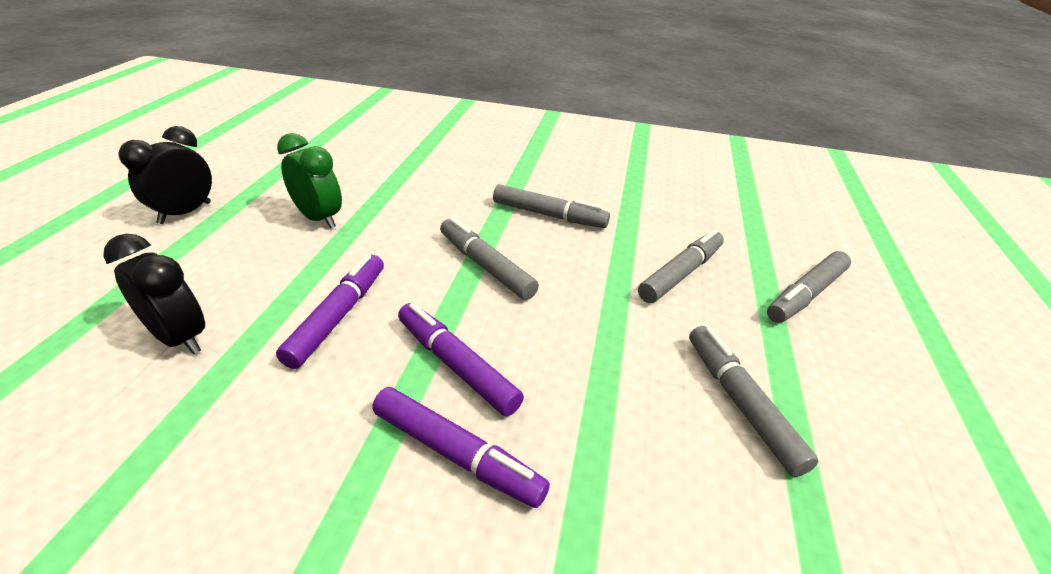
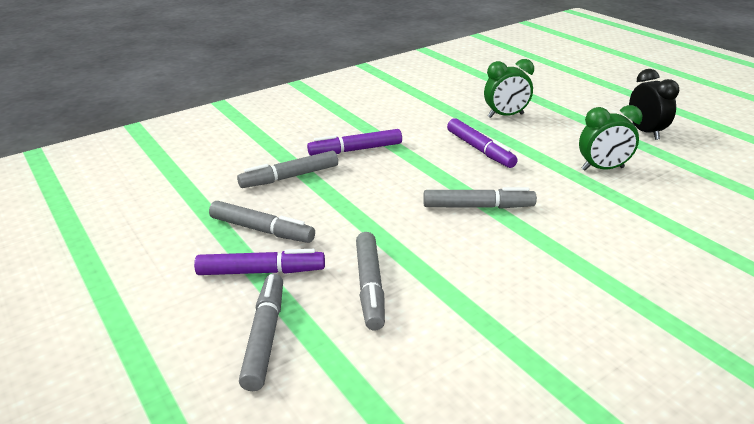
camera: 135 degrees right, 5 degrees down
black clock [103,234,205,354] -> green clock [484,59,534,118]
purple marker [398,303,524,416] -> purple marker moved to [194,249,325,275]
grey marker [493,184,610,228] -> grey marker moved to [237,151,338,188]

